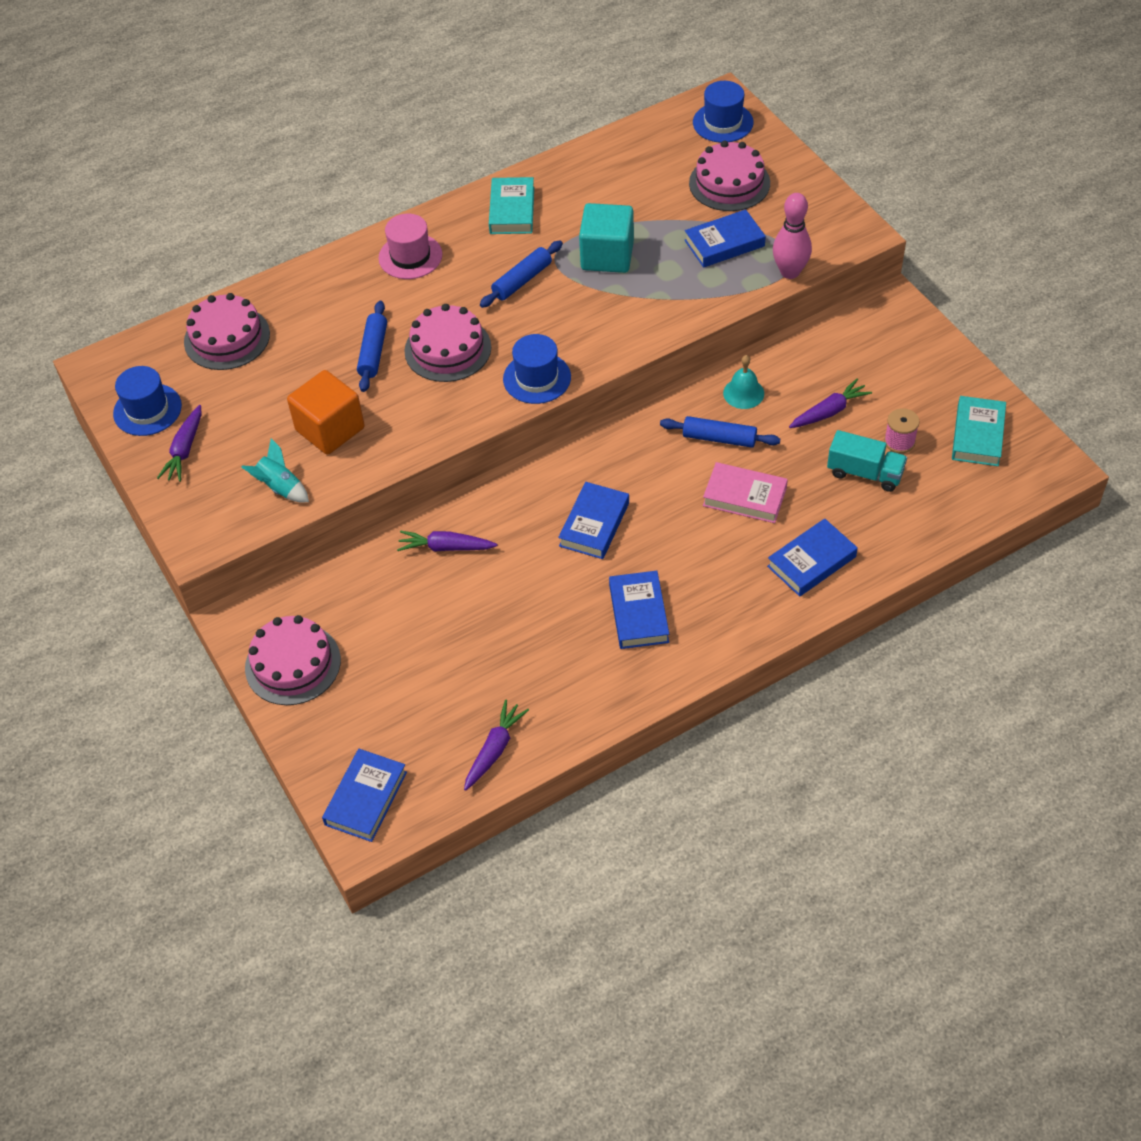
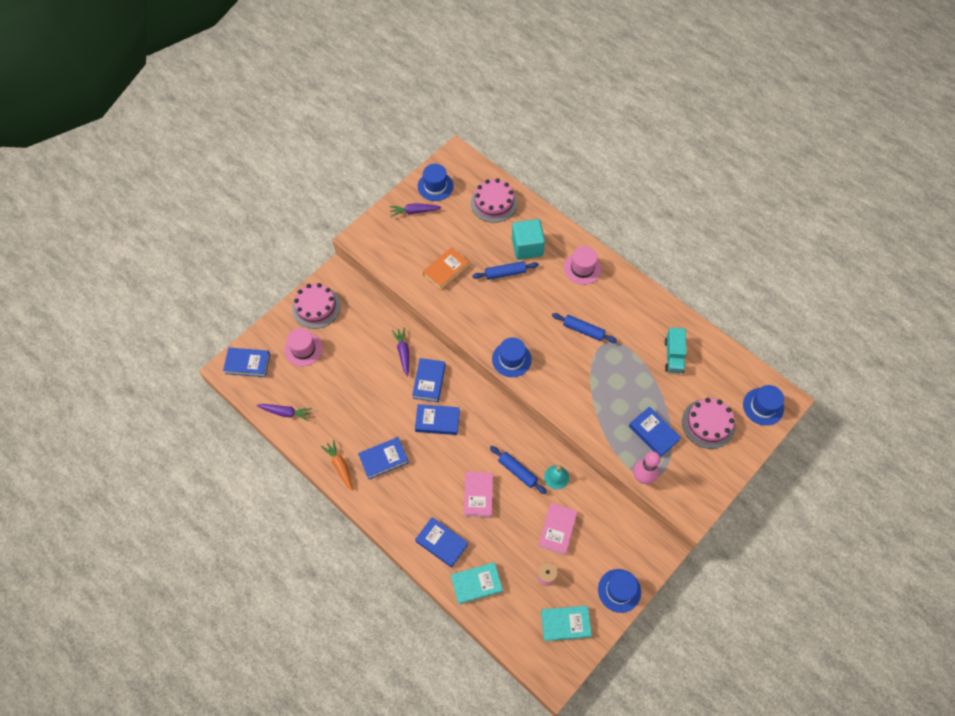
camera: 70 degrees right, 10 degrees up
turquoise rocket [241,439,309,503] -> none
orange cube [287,370,365,455] -> orange book [423,247,469,291]
pink cake [404,304,491,382] -> none
turquoise book [489,177,534,234] -> turquoise book moved to [451,562,503,605]
turquoise cube [579,203,634,273] -> turquoise cube moved to [512,219,545,260]
blue rolling pin [660,416,780,448] -> blue rolling pin turned 45 degrees counterclockwise [490,446,547,494]
purple carrot [789,378,872,428] -> pink book [538,503,578,555]
turquoise truck [827,430,907,492] -> turquoise truck moved to [665,328,686,373]
none -> pink hat [284,328,323,366]
none -> orange carrot [321,440,353,491]
none -> blue book [412,358,446,402]
none -> blue hat [598,569,641,613]

